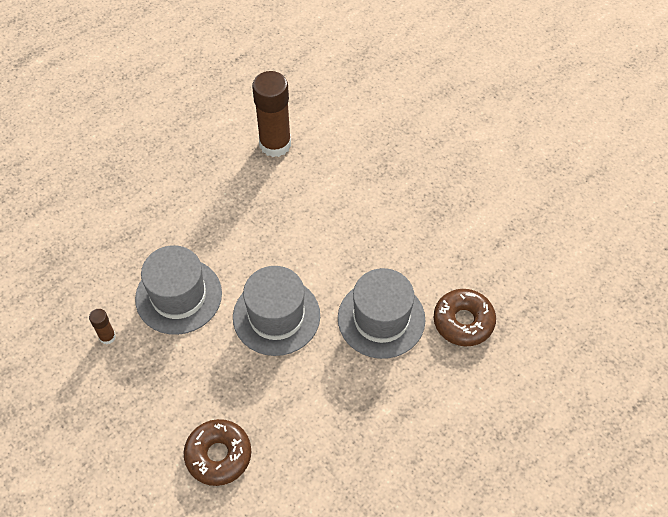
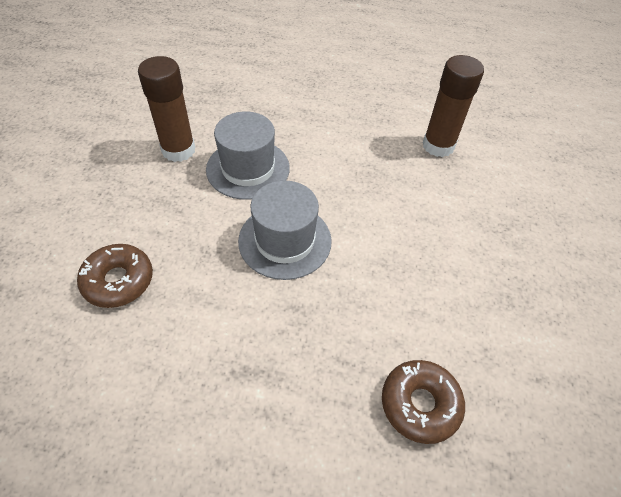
camera: 50 degrees right, 5 degrees down
brown glue stick [89,309,116,344] -> brown glue stick [138,56,195,162], size x2.21
grey hat [338,268,425,359] -> none

